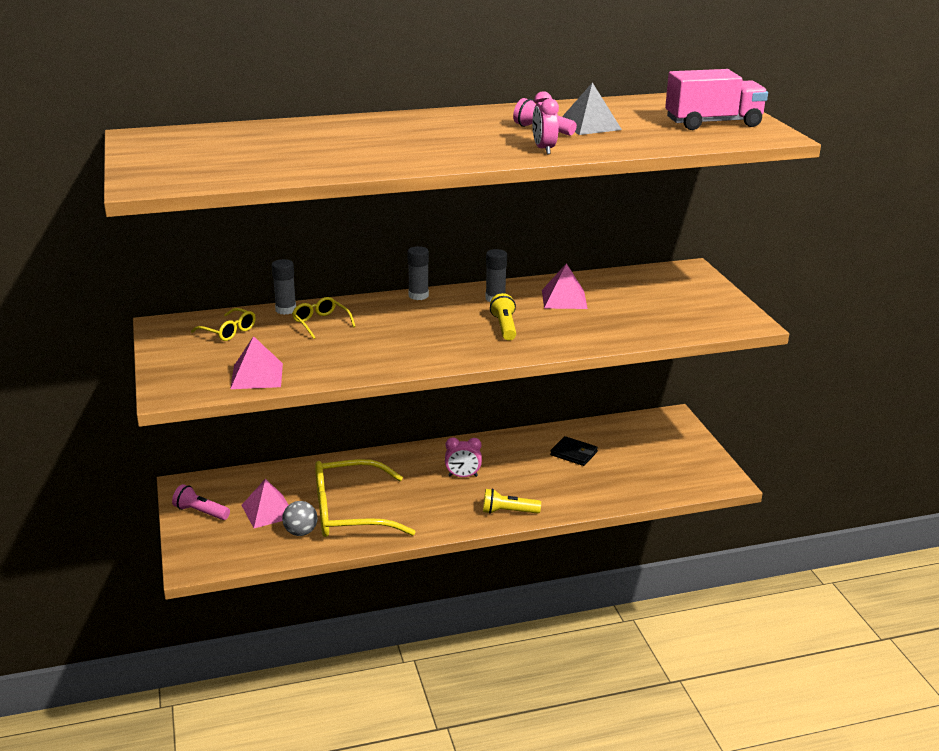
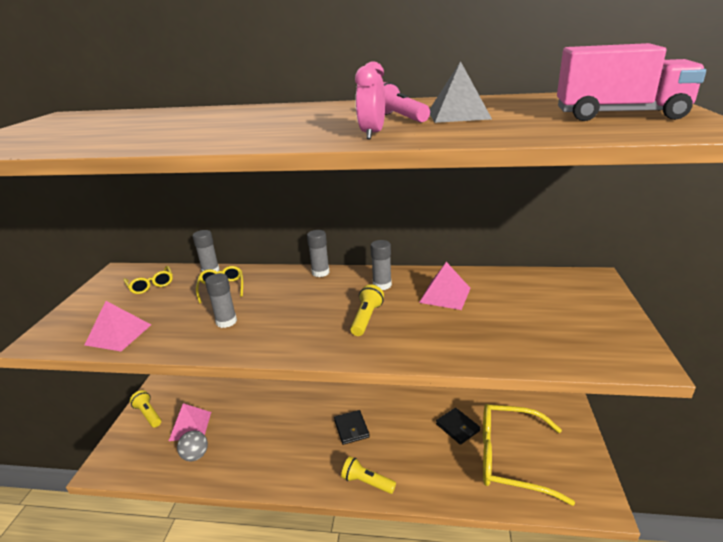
camera: 25 degrees right, 0 degrees up
pink flashlight [172,484,230,520] -> yellow flashlight [130,390,161,427]
yellow glasses [315,459,415,537] -> yellow glasses moved to [483,404,575,506]
pink clock [445,437,482,477] -> black wallet [334,410,370,445]
none -> grey glue stick [205,273,237,328]

